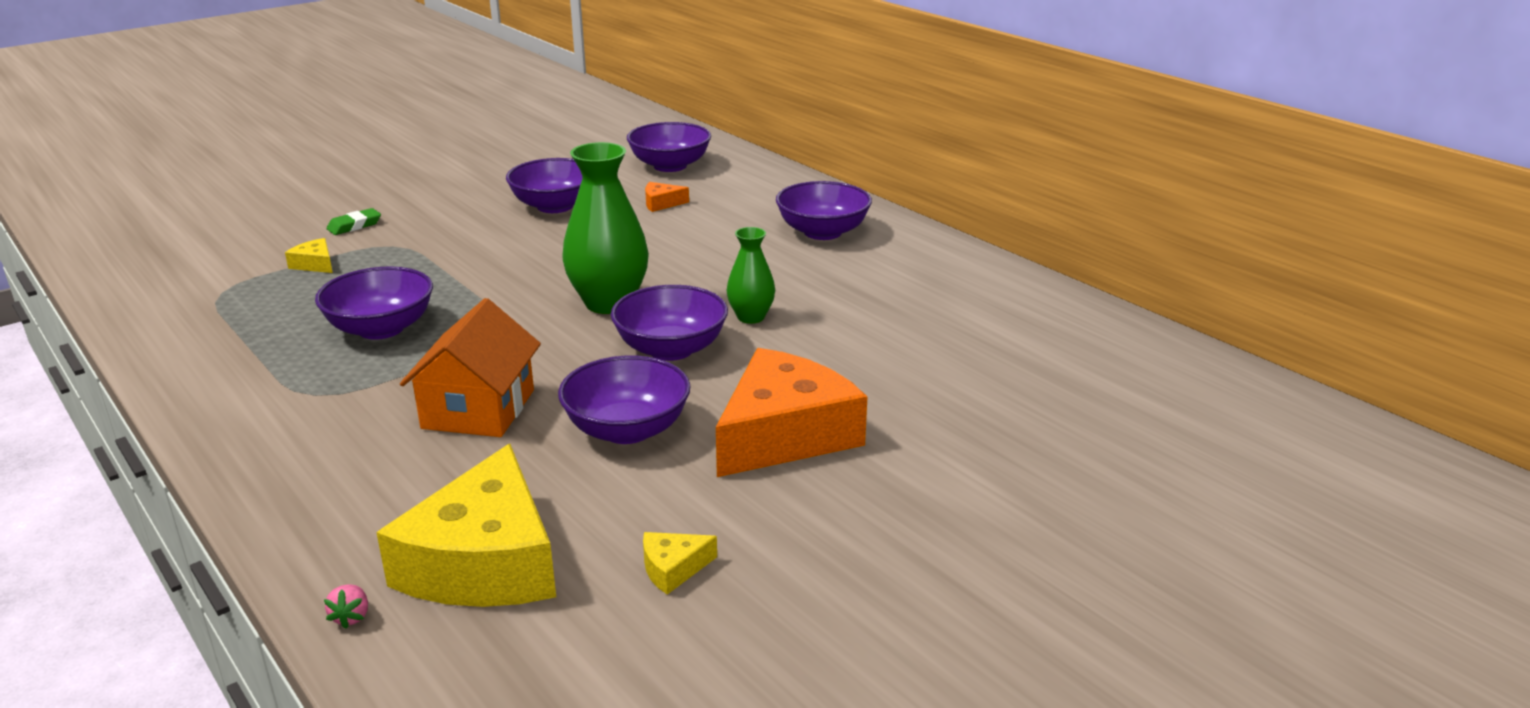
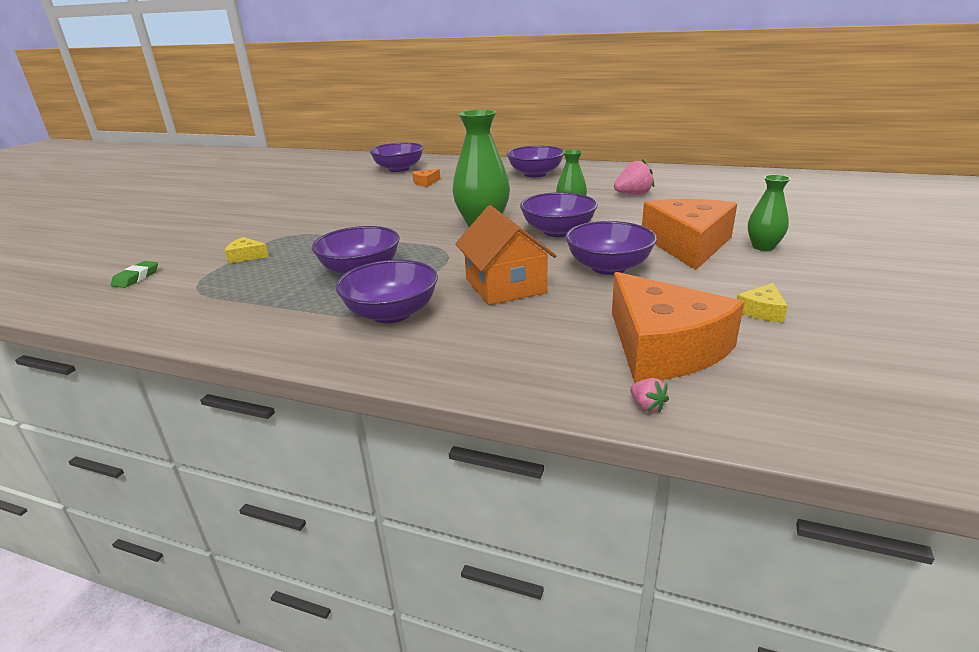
camera: 30 degrees left, 0 degrees up
green eraser [327,208,381,235] -> green eraser moved to [111,261,158,288]
yellow cheese [376,444,556,607] -> orange cheese [612,272,744,382]
purple bowl [506,158,582,213] -> purple bowl moved to [335,260,438,324]
none -> pink strawberry [614,159,654,195]
none -> green vase [748,175,791,251]

